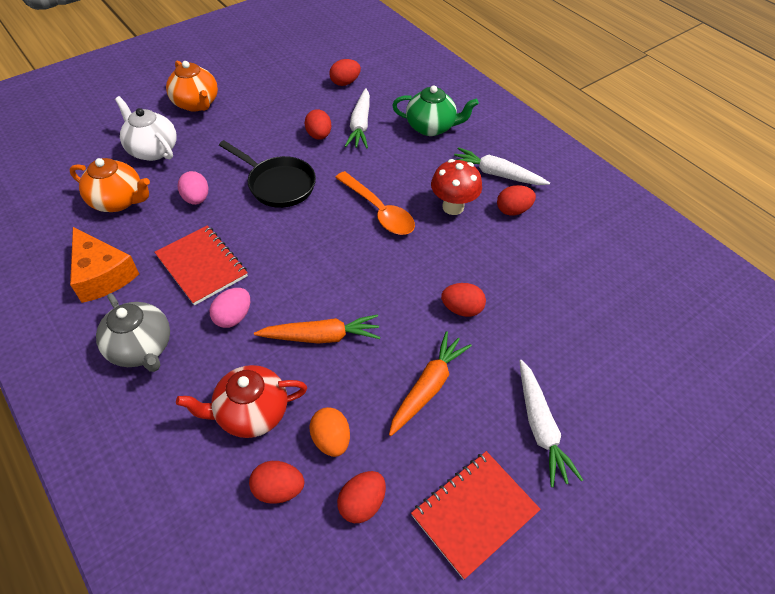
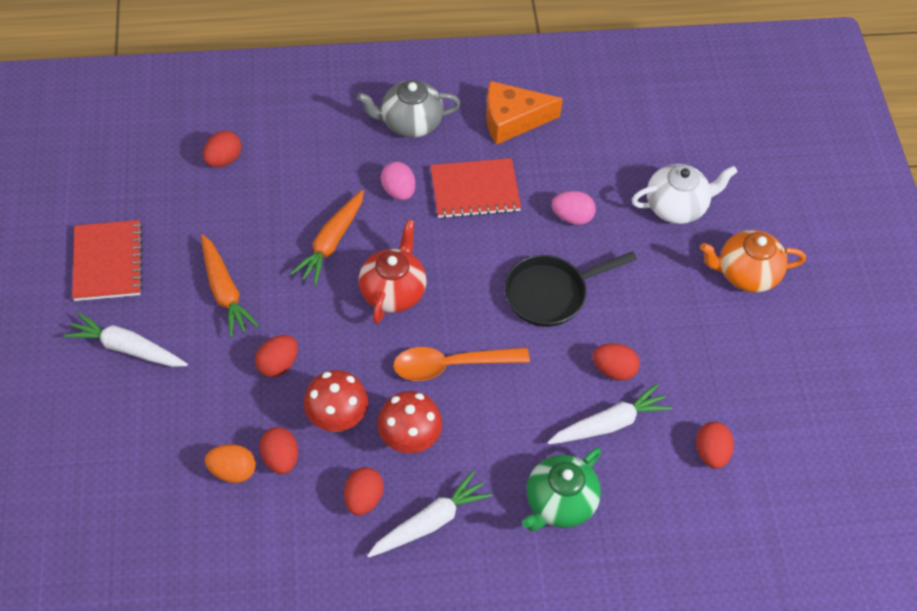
camera: 120 degrees right, 5 degrees up
orange teapot [69,158,150,212] -> none
red teapot [176,365,307,438] -> red teapot moved to [359,220,426,324]
orange egg [309,407,350,457] -> orange egg moved to [205,444,256,483]
red egg [337,471,386,523] -> red egg moved to [260,427,298,474]
white carrot [345,88,370,149] -> white carrot turned 120 degrees clockwise [547,384,672,445]
none -> red mushroom [304,370,368,432]

